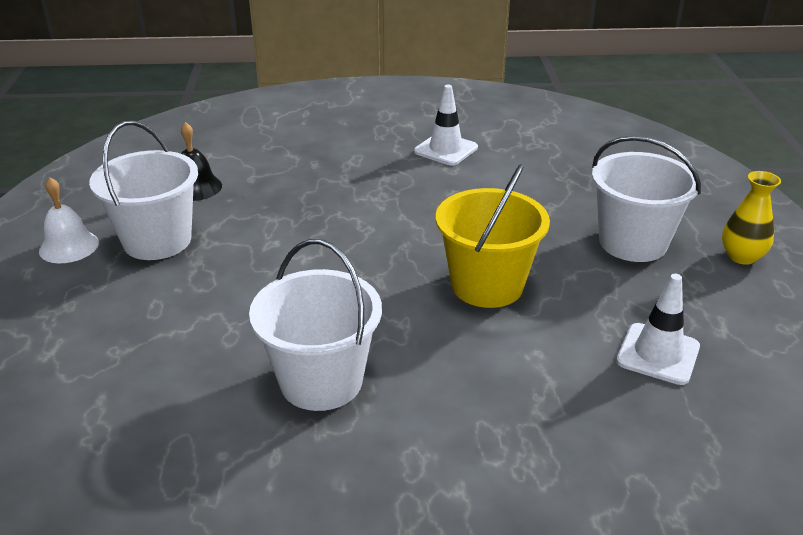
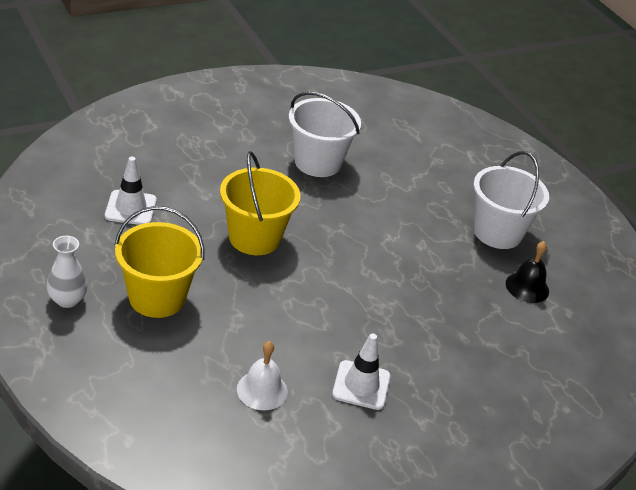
camera: 150 degrees right, 5 degrees up
white bell [39,177,99,263] -> white bell moved to [237,341,288,410]
white bucket [592,136,701,262] -> yellow bucket [115,206,205,318]
yellow vase [722,171,781,265] -> white vase [46,236,88,308]

